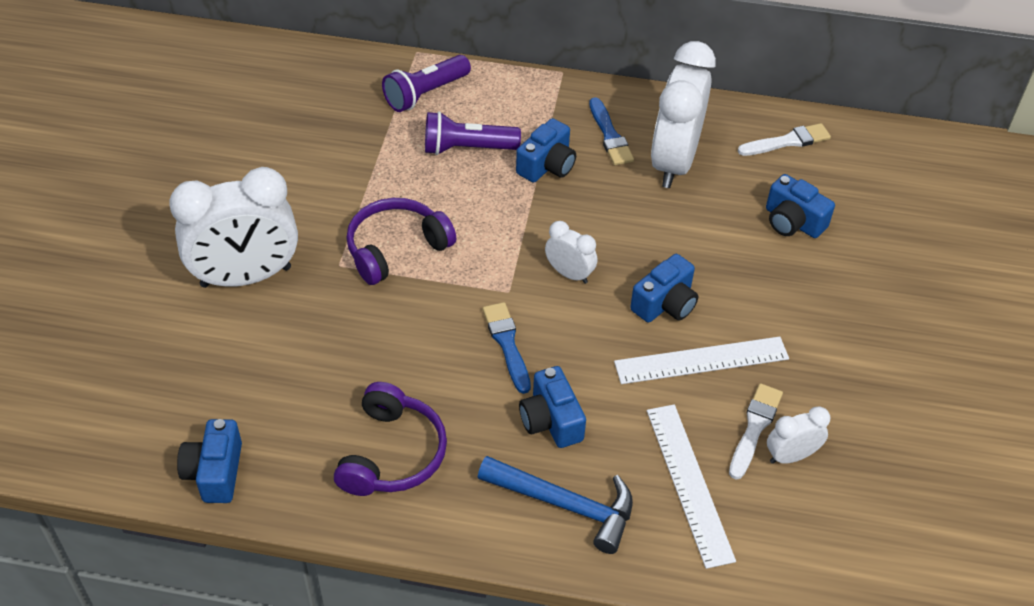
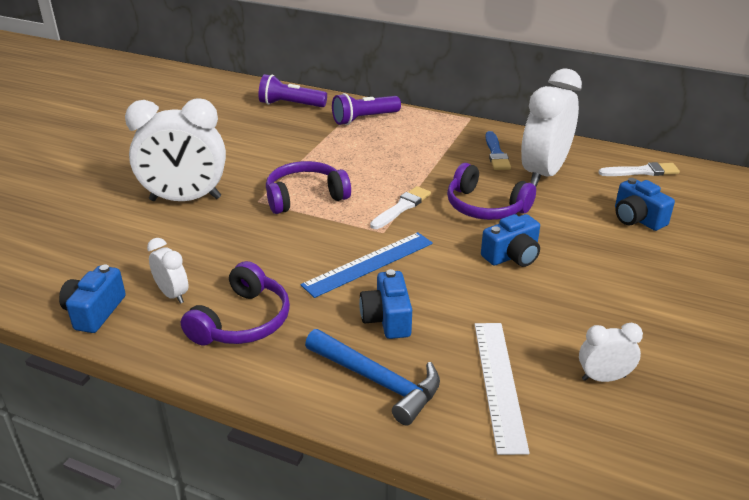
camera: 15 degrees right, 15 degrees down
purple flashlight [425,111,521,155] -> purple flashlight moved to [259,74,327,107]
blue brush [483,302,531,394] -> blue ruler [301,232,433,298]
blue camera [516,118,576,183] -> none
white clock [545,221,597,284] -> white clock moved to [147,238,188,304]
white ruler [614,337,789,384] -> none
white brush [729,383,783,480] -> white brush moved to [370,186,431,229]
none -> purple headphones [447,163,536,220]

